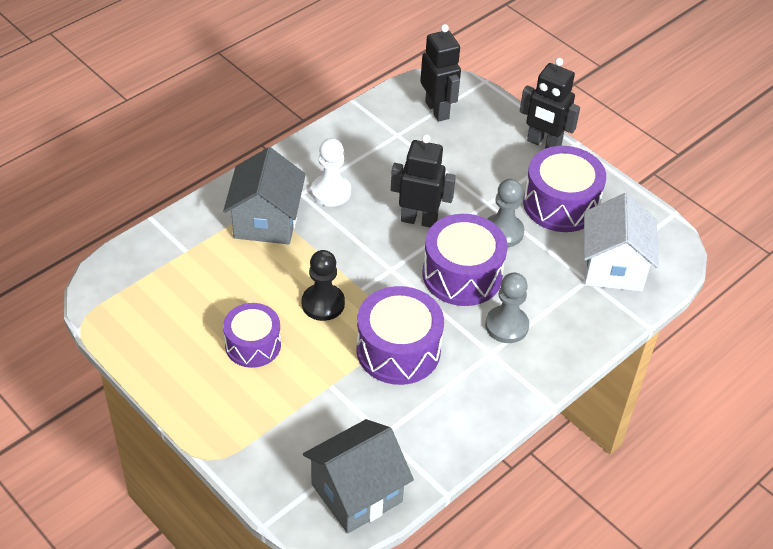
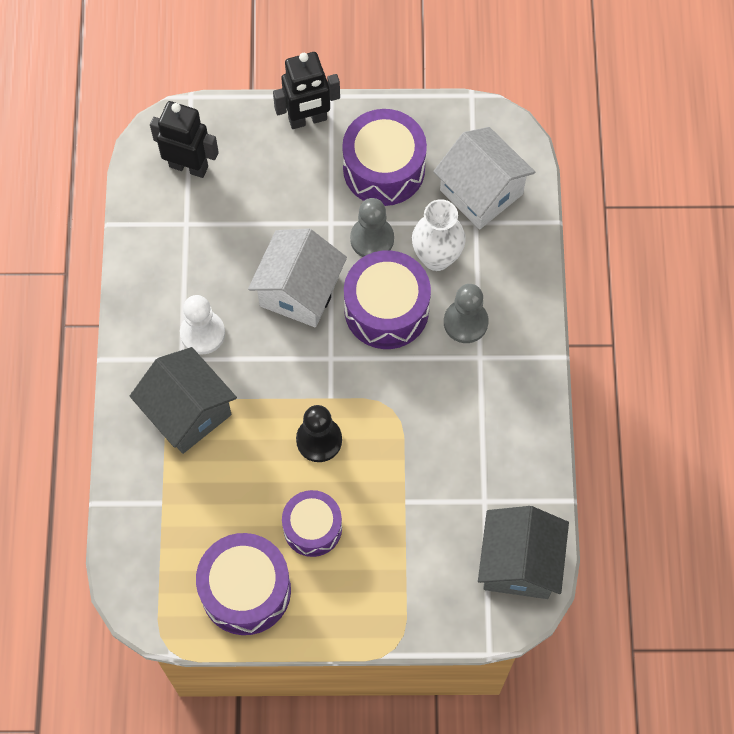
camera: 45 degrees left, 20 degrees up
purple drum [356,286,444,385] -> purple drum moved to [196,533,291,635]
black robot [391,134,456,227] -> white house [248,229,347,328]
none -> white vase [412,199,466,271]

